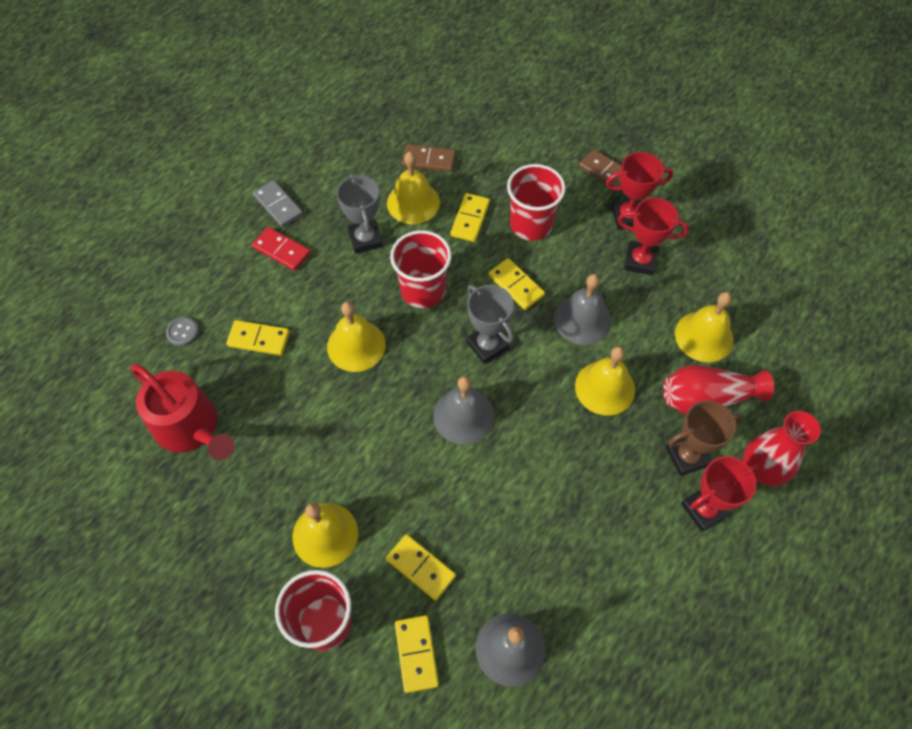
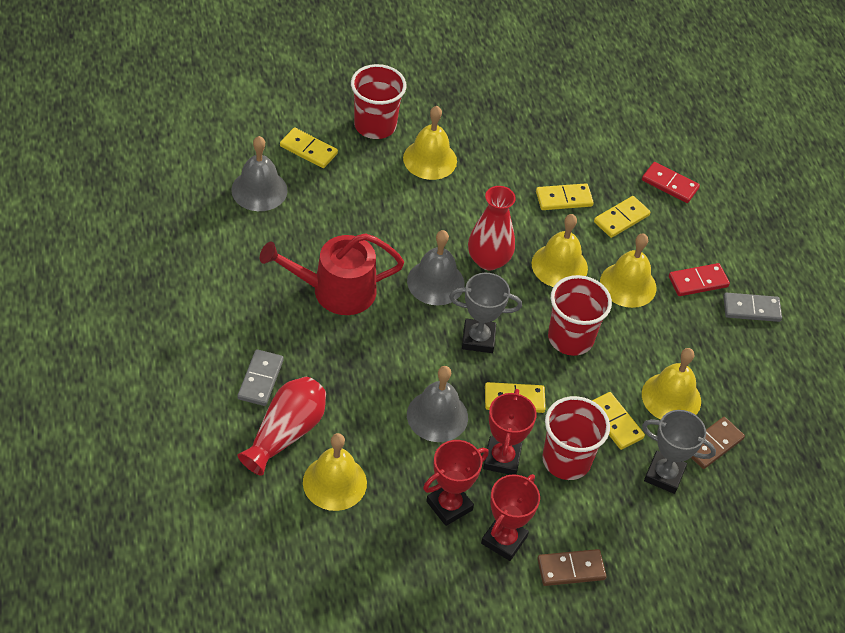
camera: 125 degrees right, 10 degrees down
red watering can [130,364,234,460] -> red watering can moved to [260,233,404,315]
grey button [166,317,199,346] -> red domino [642,162,700,203]
grey trophy [336,174,383,254] -> grey trophy moved to [642,410,716,494]
yellow domino [386,534,456,601] -> yellow domino moved to [536,183,594,210]
yellow bell [575,346,635,416] -> yellow bell moved to [600,233,656,308]
brown trophy [666,401,743,476] -> grey domino [238,349,284,406]
red trophy [681,456,759,532] -> red trophy moved to [483,389,537,475]
red vase [743,411,821,487] -> red vase moved to [468,186,516,270]

